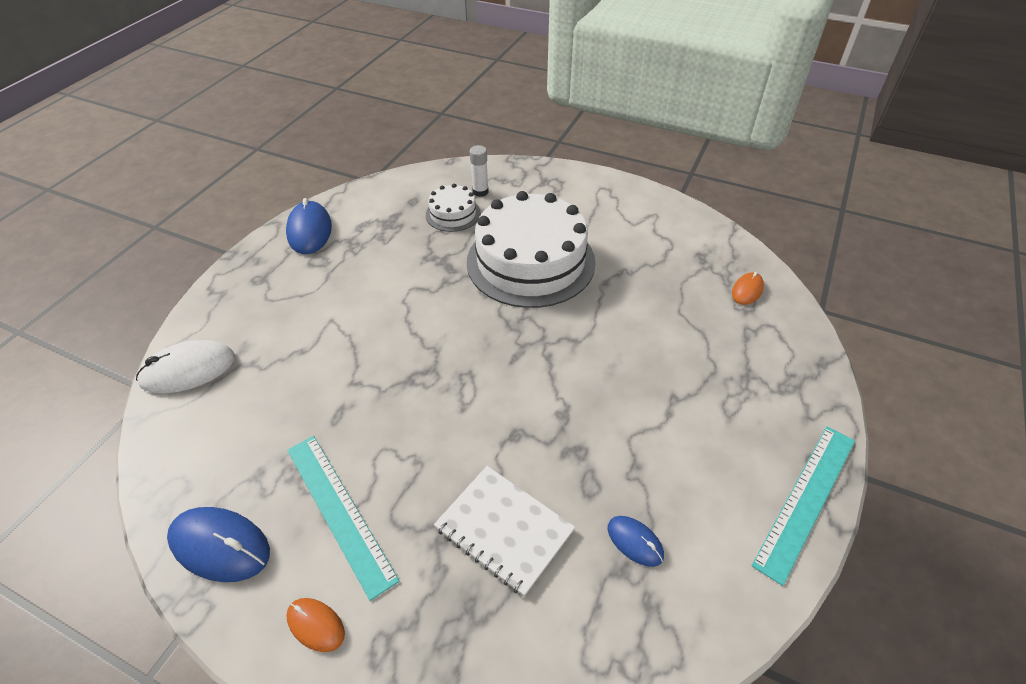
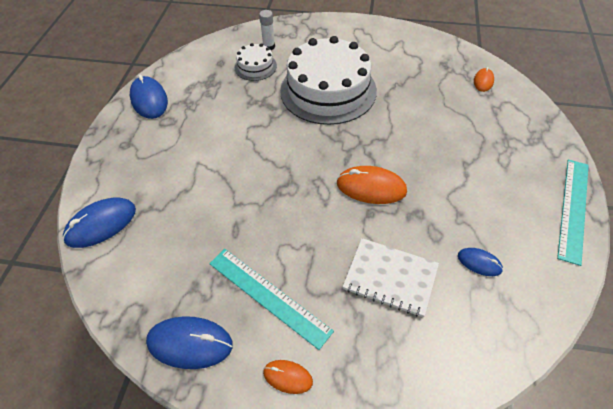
camera: 15 degrees left, 5 degrees up
white mouse [136,340,235,393] -> blue mouse [63,197,136,248]
none -> orange mouse [337,166,407,204]

